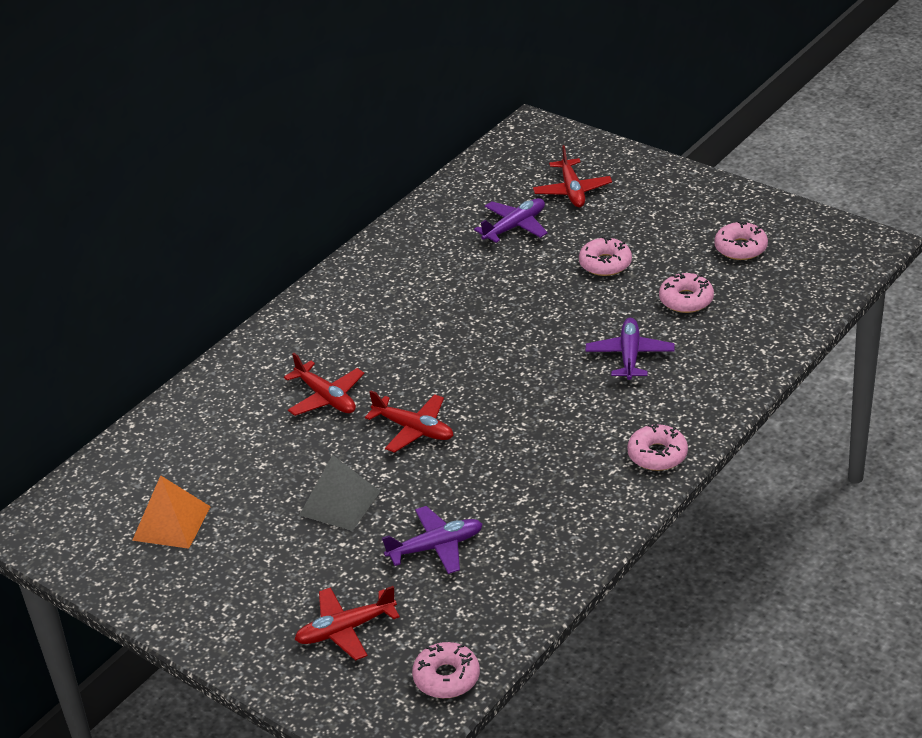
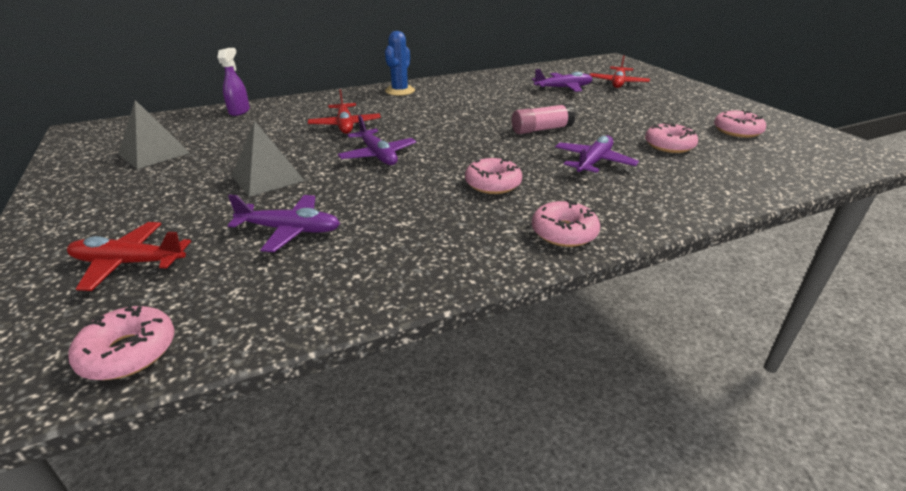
camera: 25 degrees right, 5 degrees down
orange pyramid [132,475,211,549] -> grey pyramid [118,100,190,169]
red plane [365,390,453,453] -> purple plane [337,115,416,165]
pink donut [579,236,632,276] -> pink donut moved to [465,157,522,194]
none -> purple spray bottle [217,48,250,116]
none -> blue cactus [385,31,415,96]
none -> pink glue stick [512,103,576,134]

